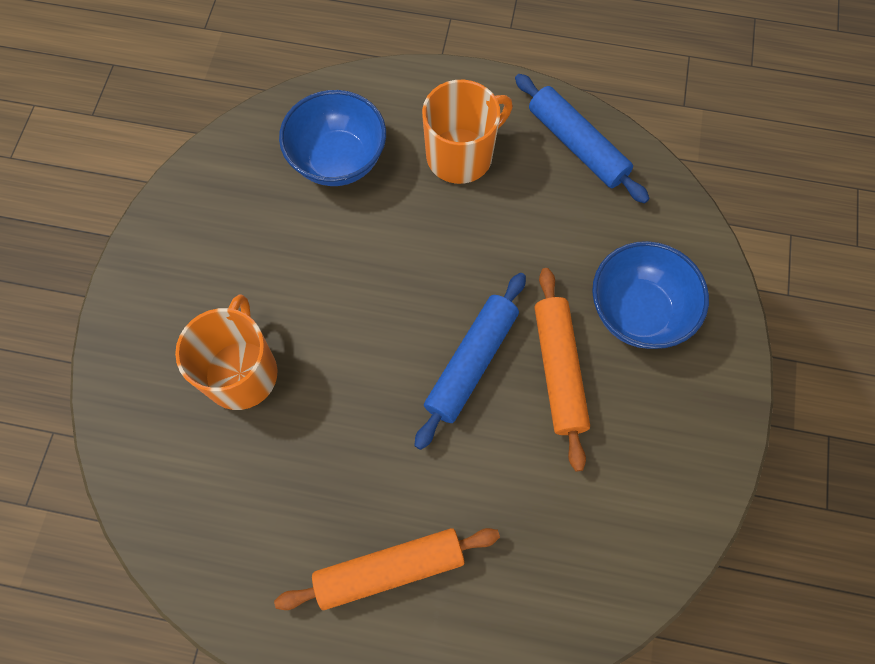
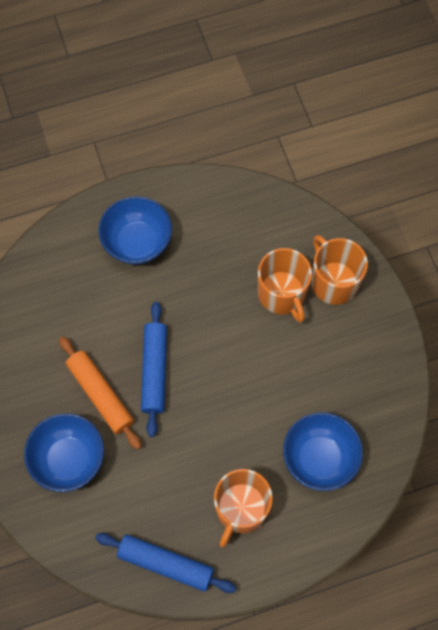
camera: 150 degrees right, 0 degrees up
orange rolling pin [274,528,500,610] -> blue bowl [98,196,172,265]
none -> orange mug [311,235,368,305]

